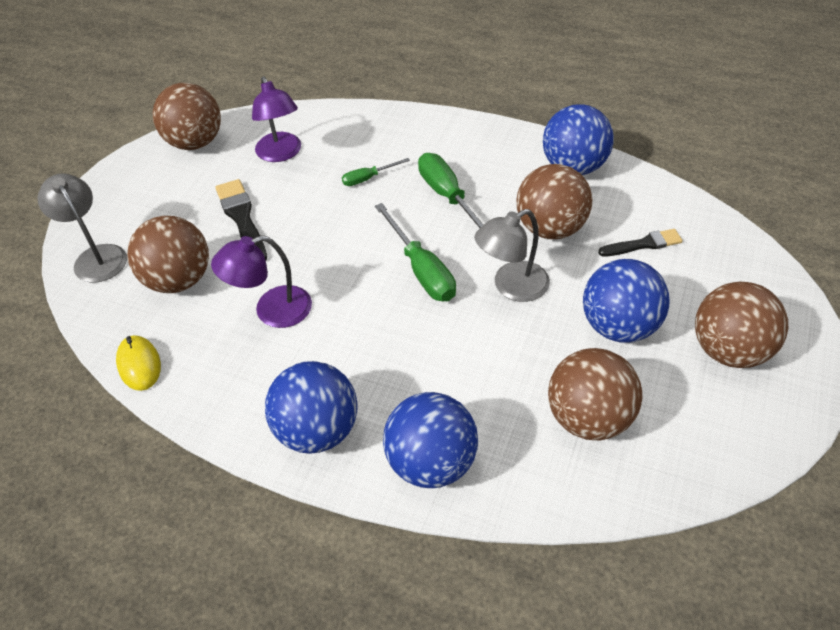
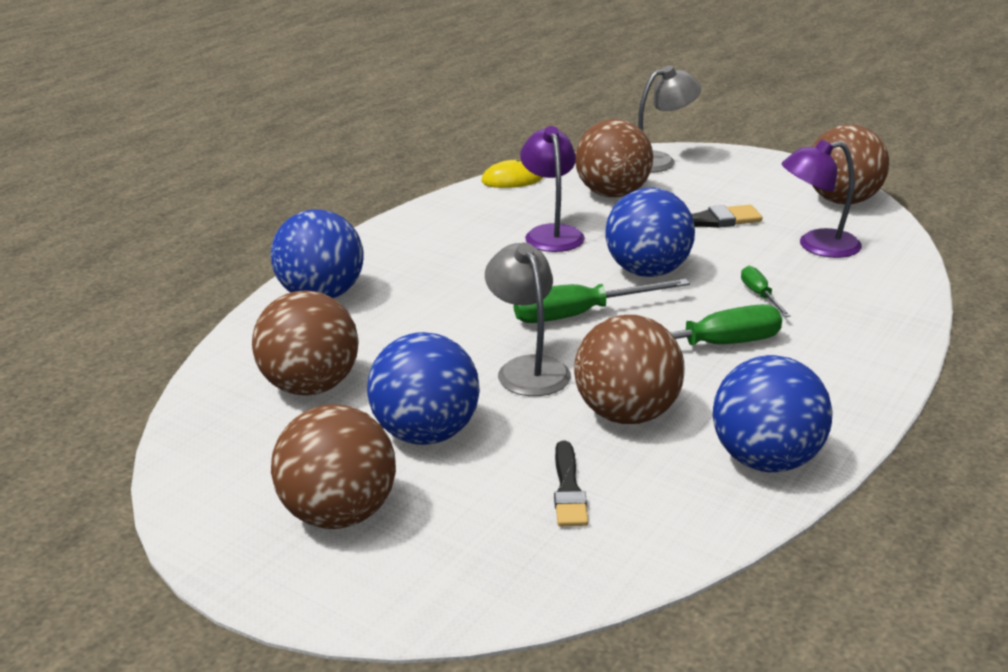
camera: 100 degrees right, 20 degrees down
blue ball [265,361,358,454] -> blue ball moved to [605,188,695,277]

